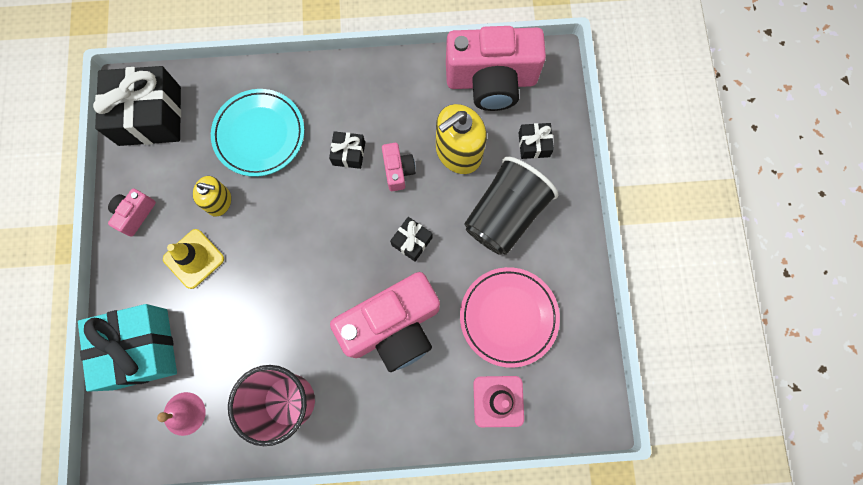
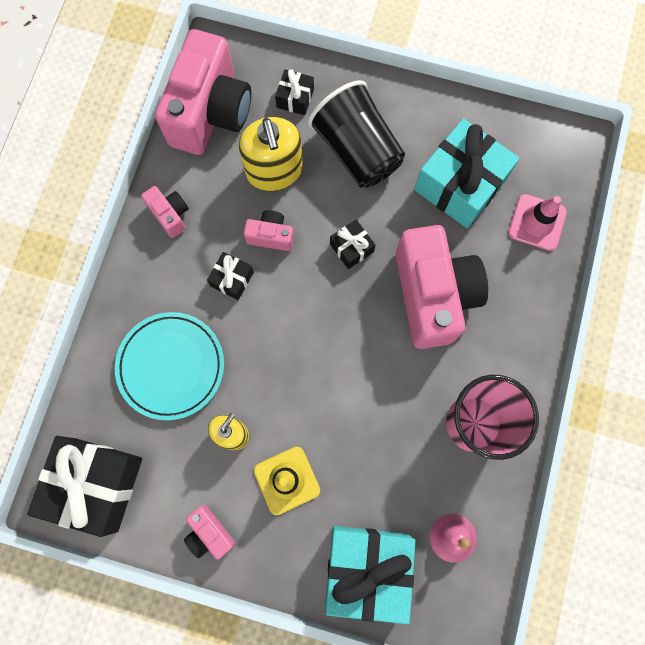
camera: 70 degrees left, 0 degrees up
pink plate [460,267,560,368] -> turquoise gift [414,119,520,228]
none -> pink camera [141,186,189,238]

